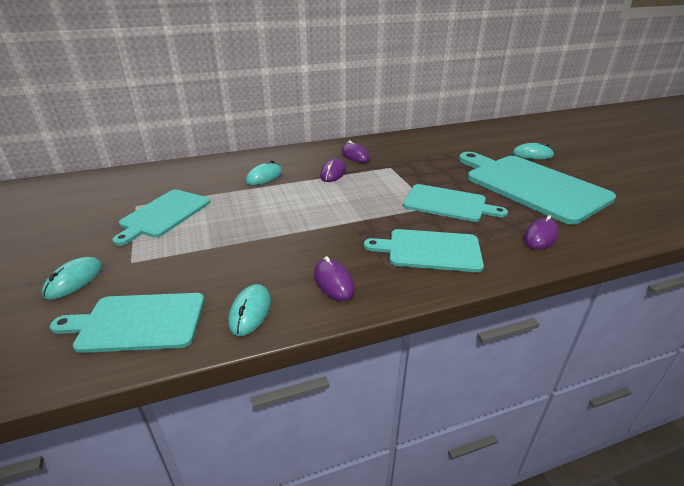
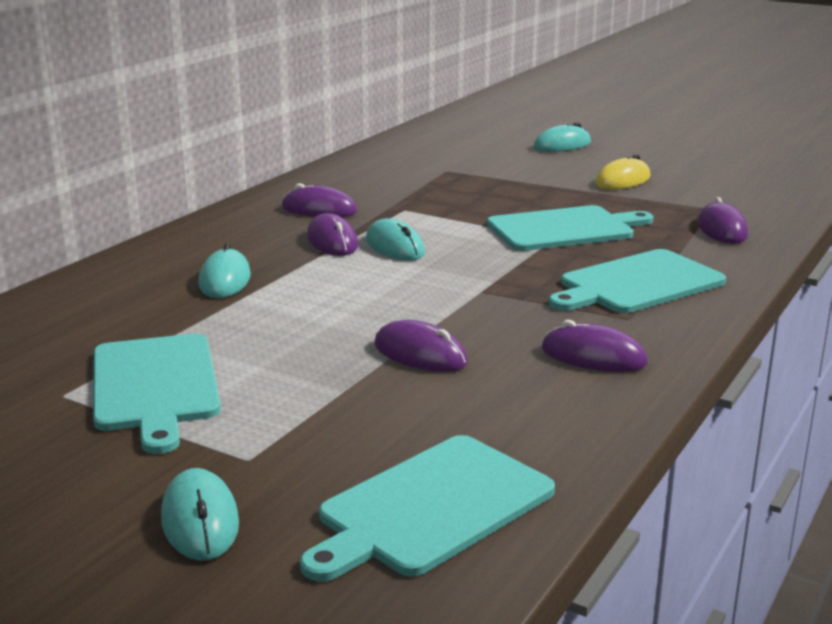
camera: 40 degrees left, 10 degrees down
turquoise mouse [229,284,271,336] -> turquoise mouse moved to [366,218,425,261]
turquoise cutting board [459,152,616,225] -> yellow mouse [595,154,650,190]
none -> purple mouse [375,320,468,372]

